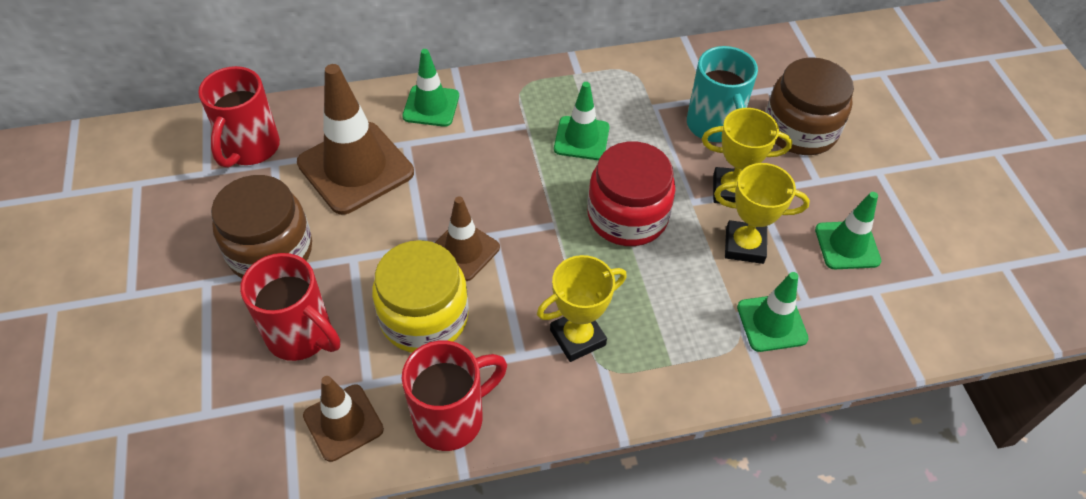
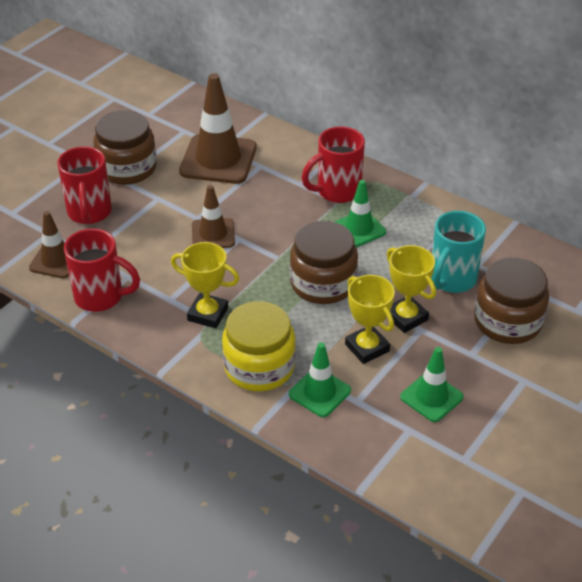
camera: 50 degrees right, 10 degrees down
red mug [198,66,280,168] -> red mug moved to [302,127,365,203]
yellow jar [372,240,469,353] -> yellow jar moved to [222,301,296,391]
green traffic cone [402,49,459,127] -> none
red jar [587,141,676,246] -> brown jar [290,221,358,304]

